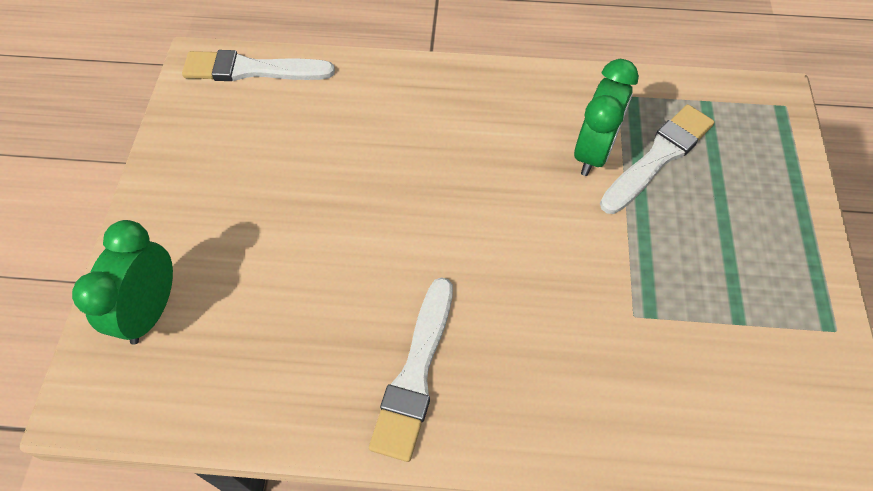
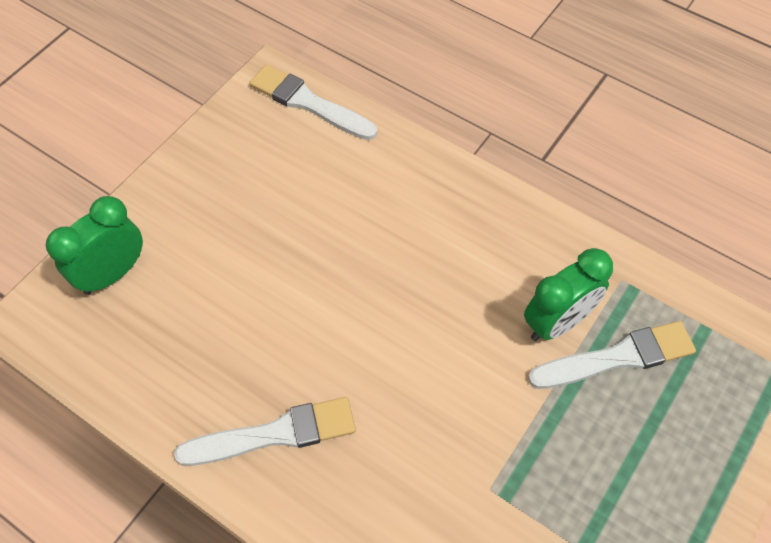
camera: 30 degrees right, 0 degrees up
white brush [369,277,453,462] -> white brush turned 150 degrees counterclockwise [174,397,356,466]

